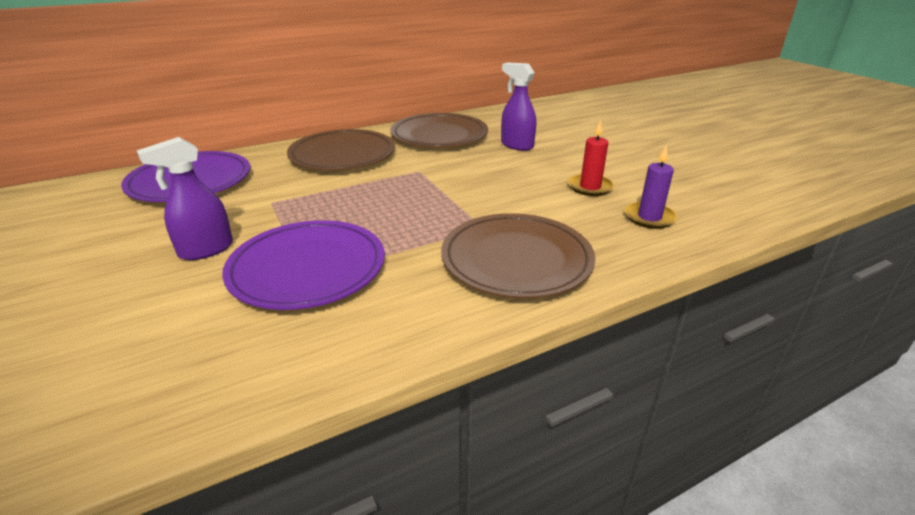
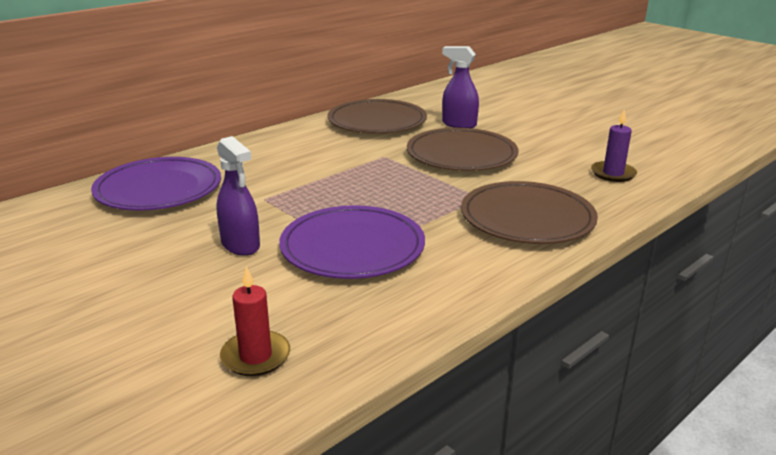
camera: 15 degrees left, 5 degrees down
purple spray bottle [137,137,233,260] -> purple spray bottle turned 75 degrees counterclockwise [216,136,260,256]
brown plate [287,129,395,171] -> brown plate moved to [407,128,518,171]
red candle [568,120,614,196] -> red candle moved to [220,266,290,376]

